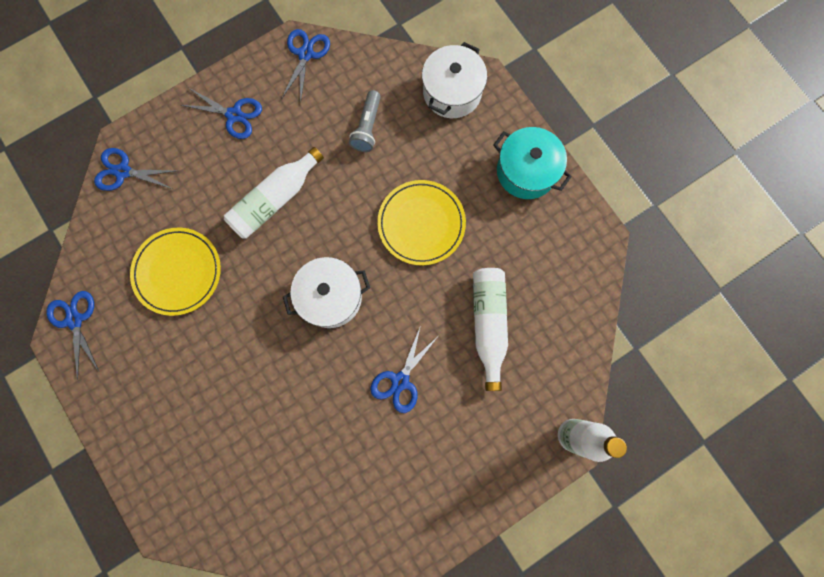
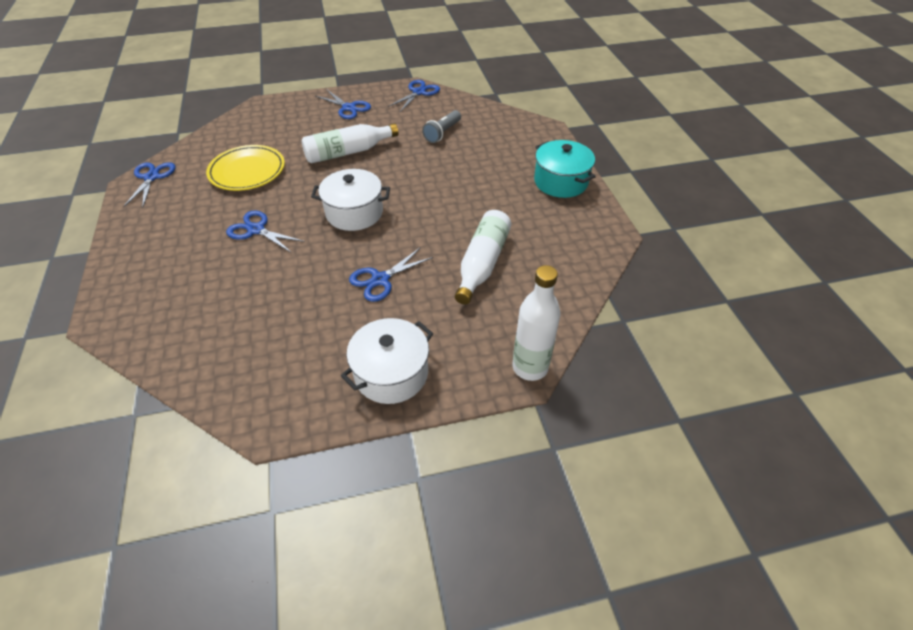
camera: 20 degrees right, 30 degrees down
blue scissors [94,148,176,191] -> blue scissors moved to [226,210,305,252]
yellow plate [377,180,466,265] -> none
white pot [422,42,487,118] -> white pot moved to [341,318,433,404]

